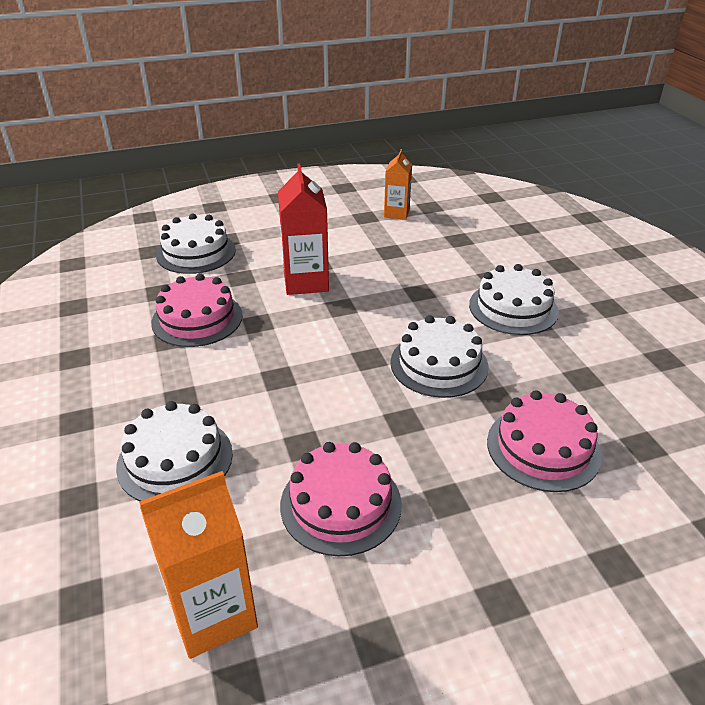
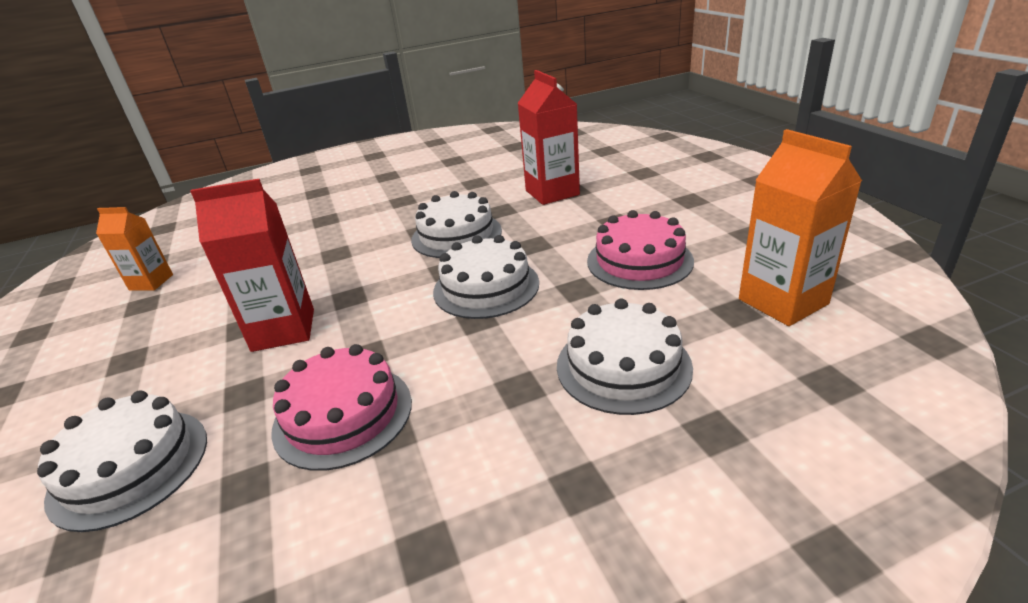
camera: 90 degrees left, 5 degrees down
white cake [469,264,559,335] -> white cake moved to [433,235,539,319]
pink cake [487,390,602,492] -> red carton [518,70,580,205]

